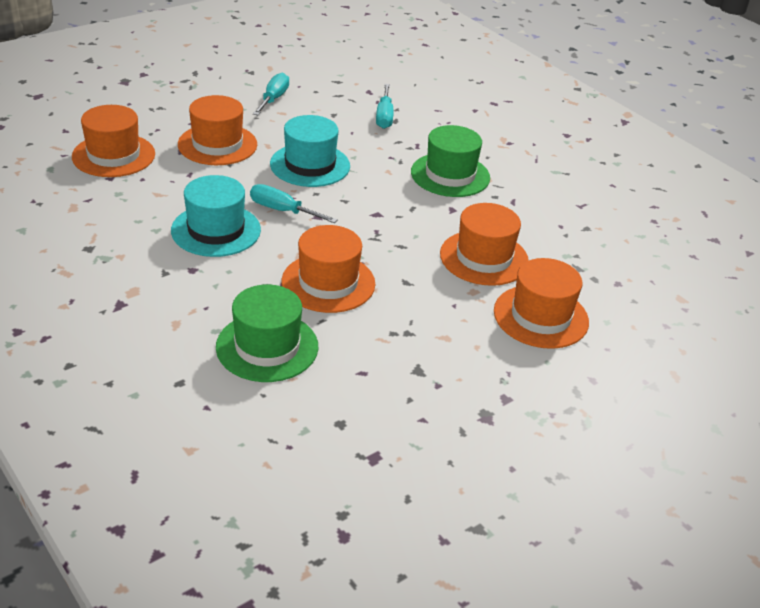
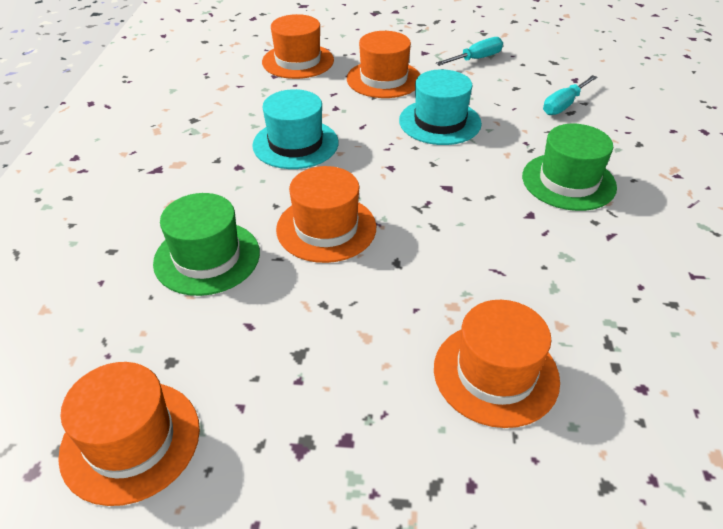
camera: 45 degrees right, 5 degrees up
turquoise screwdriver [250,184,338,223] -> none
orange hat [440,203,529,286] -> orange hat moved to [58,362,200,506]

